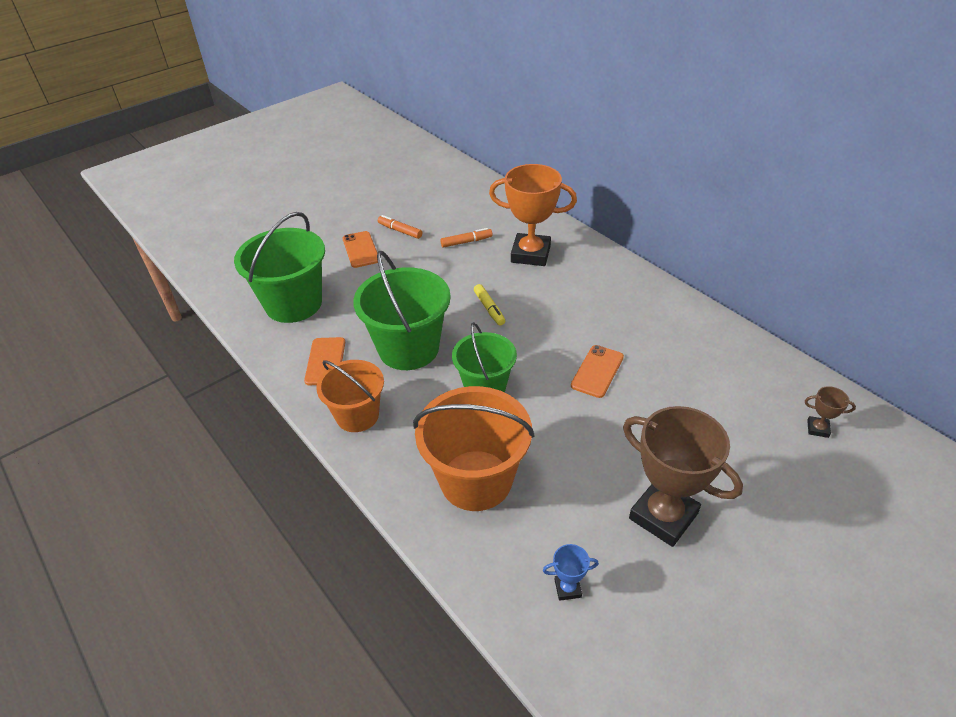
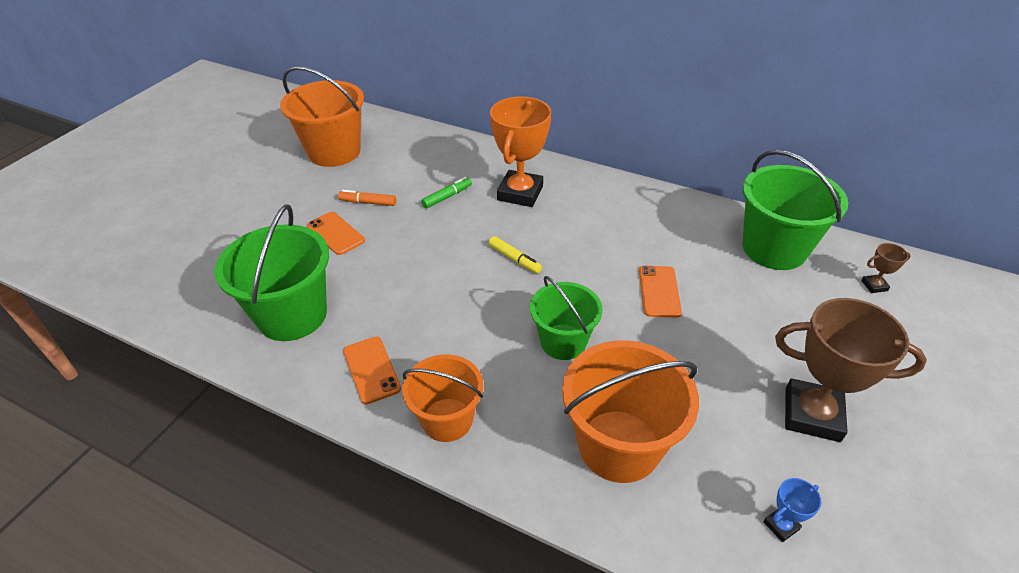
camera: 25 degrees left, 0 degrees up
green bucket [353,251,451,370] -> green bucket moved to [743,150,848,270]
orange marker [440,228,492,248] -> green marker [421,177,472,209]
orange trophy [489,164,577,266] -> orange trophy turned 60 degrees counterclockwise [490,97,551,207]
none -> orange bucket [280,66,364,167]

